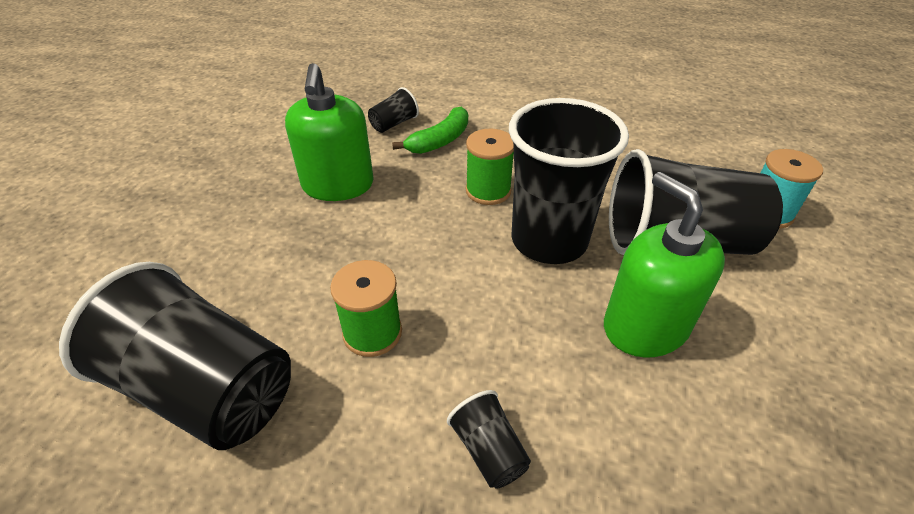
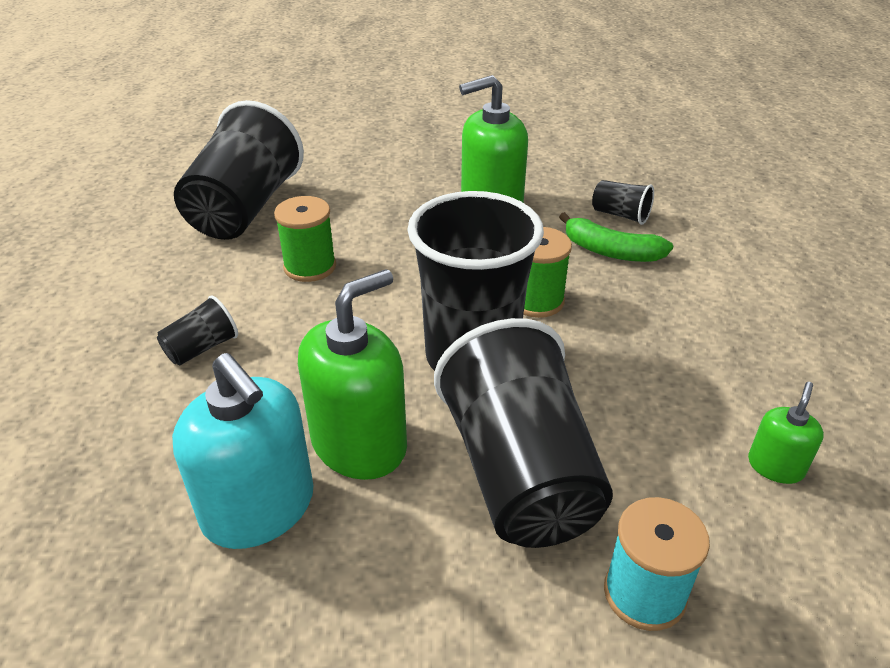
camera: 75 degrees right, 5 degrees down
none -> turquoise soap dispenser [172,353,313,549]
none -> green soap dispenser [748,382,824,484]

